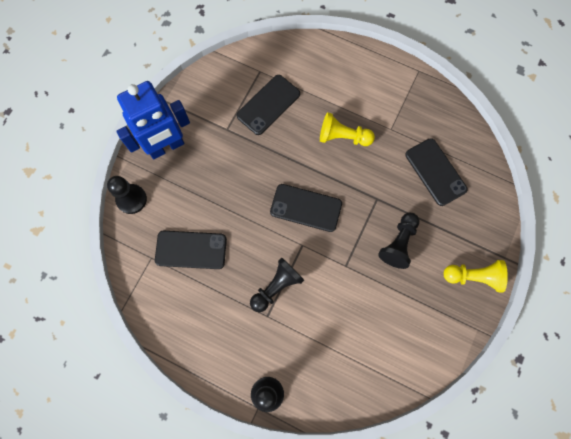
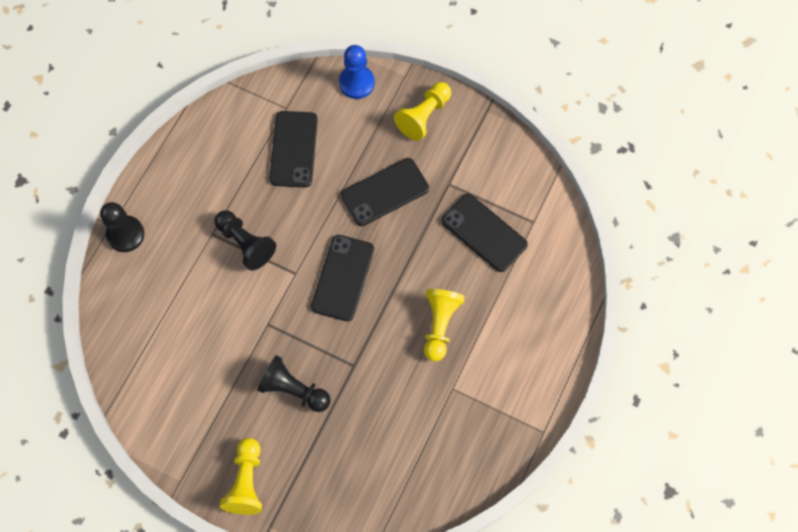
camera: 90 degrees right, 5 degrees down
black pawn [107,176,147,214] -> blue pawn [339,45,375,99]
blue robot [117,81,190,159] -> yellow pawn [394,82,451,141]
black phone [405,138,468,206] -> black phone moved to [341,158,429,226]

